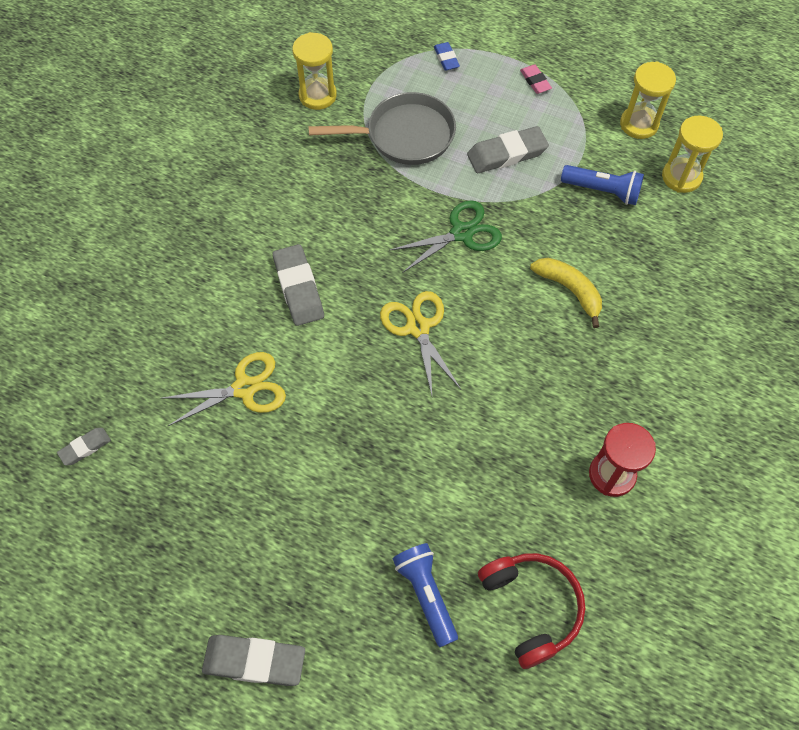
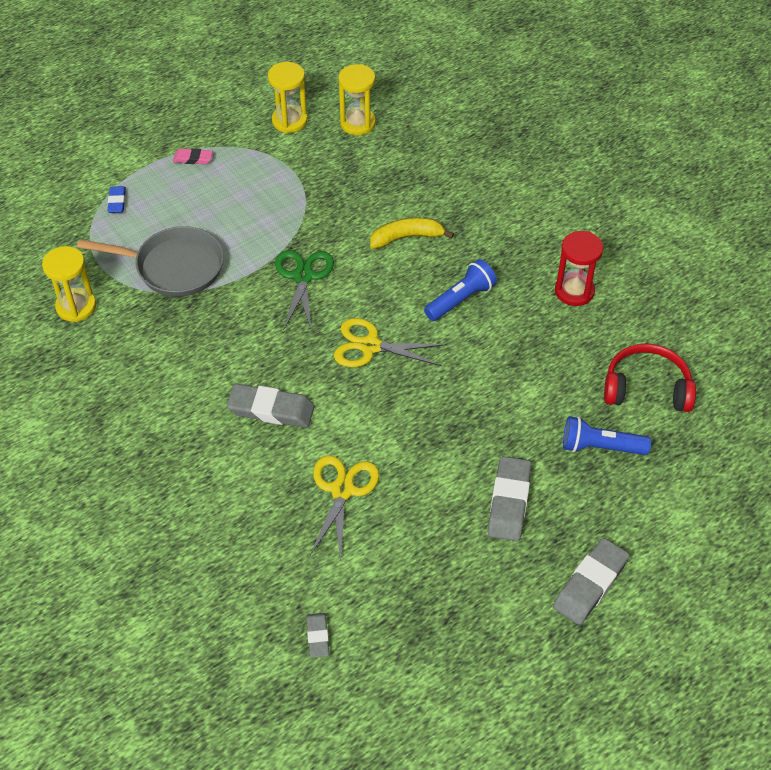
camera: 60 degrees left, 10 degrees down
grey pan [309,92,456,165] -> grey pan turned 75 degrees clockwise [77,226,224,297]
blue eraser [434,42,460,71] -> blue eraser turned 75 degrees clockwise [107,186,126,213]
grey eraser [467,126,549,173] -> grey eraser moved to [488,456,532,541]
blue flashlight [561,165,644,205] -> blue flashlight moved to [424,259,497,321]

